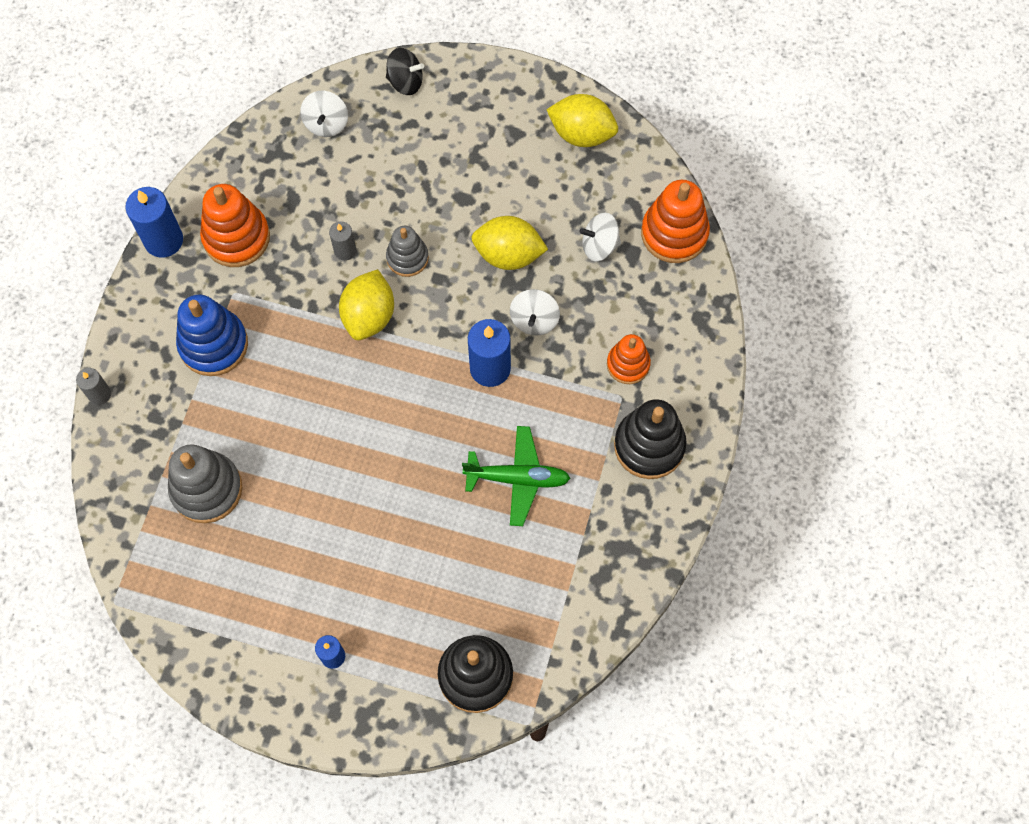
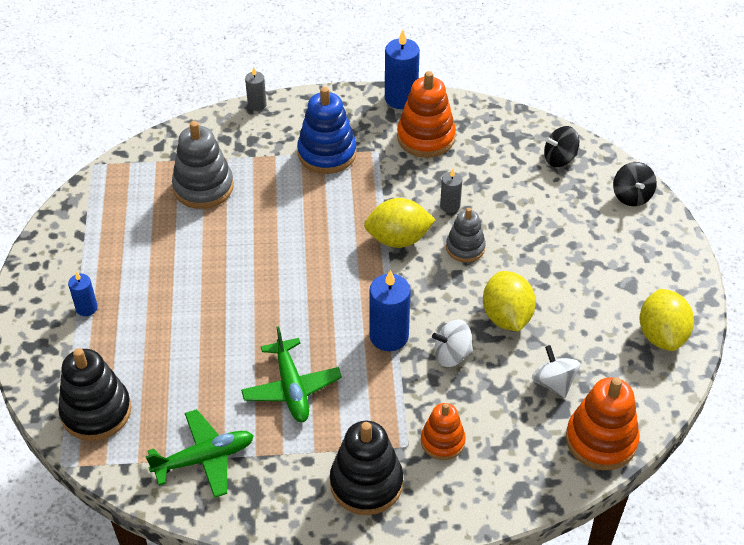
camera: 70 degrees right, 20 degrees down
white spinning top [300,91,348,137] -> black spinning top [544,126,579,167]
none -> green plane [146,409,254,498]

